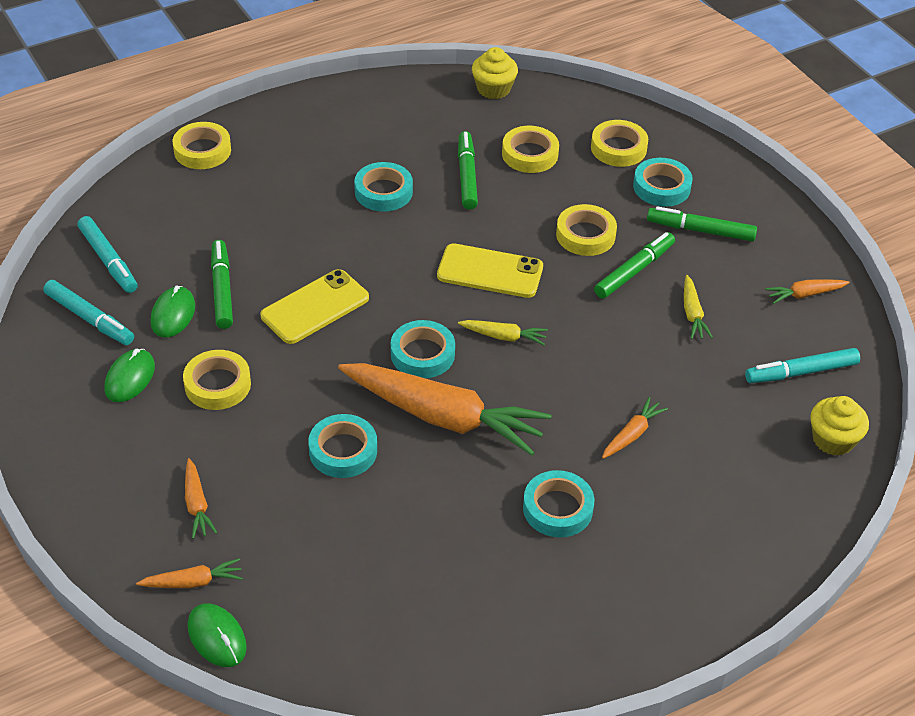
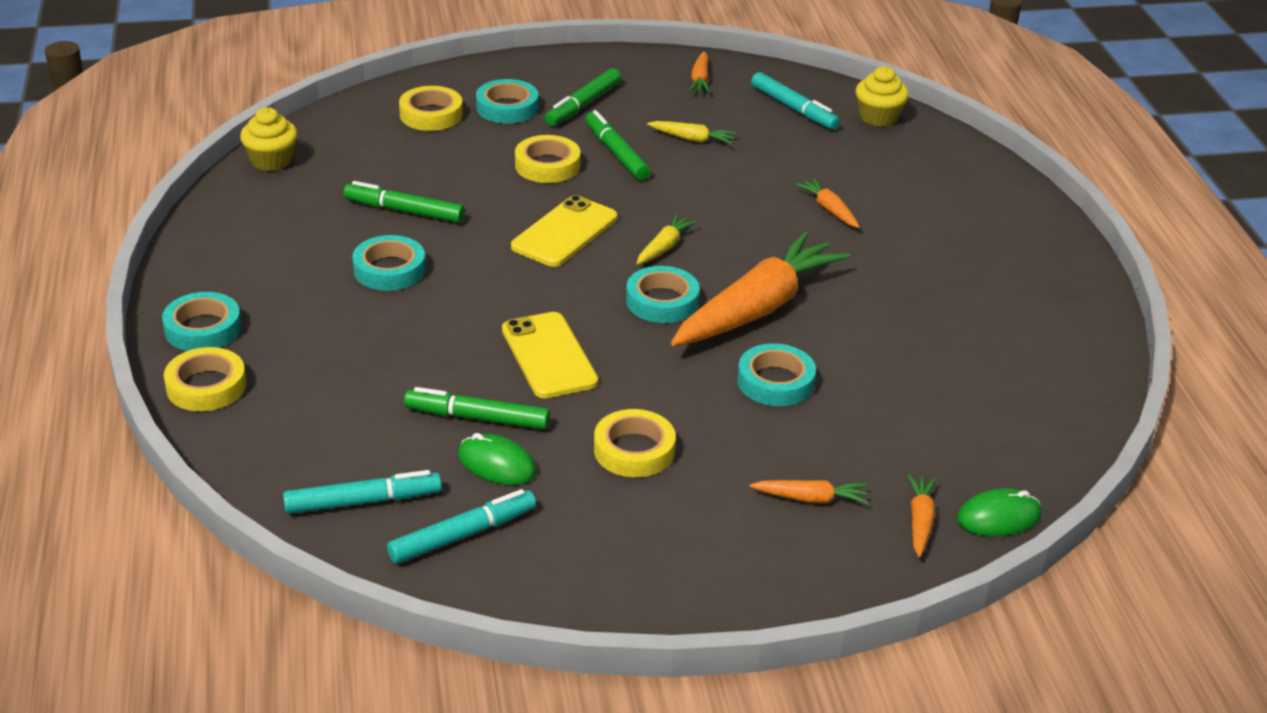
camera: 70 degrees left, 10 degrees down
green mouse [104,349,155,402] -> none
yellow tape [502,126,559,173] -> none
turquoise tape [523,470,594,538] -> turquoise tape moved to [162,292,241,351]
turquoise marker [745,348,860,383] -> turquoise marker turned 45 degrees counterclockwise [751,72,840,130]

